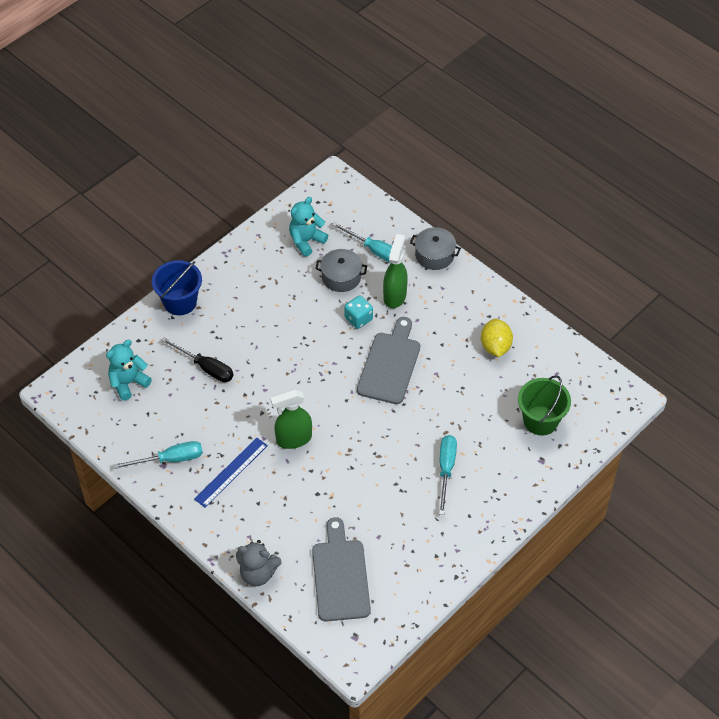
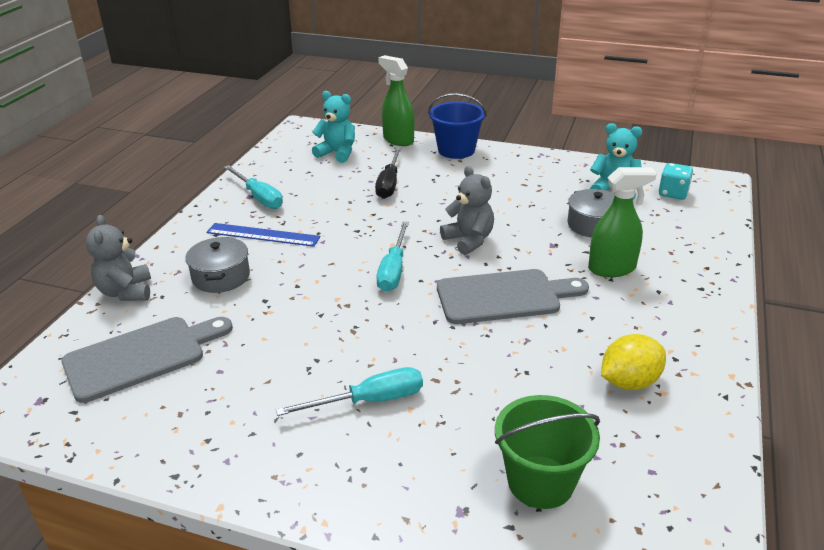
camera: 65 degrees right, 20 degrees down
green spray bottle [270,389,312,449] -> green spray bottle moved to [378,55,414,146]
turquoise screwdriver [332,222,392,263] -> turquoise screwdriver moved to [376,221,409,292]
turquoise dice [344,295,373,329] -> turquoise dice moved to [659,163,693,200]
grey pot [410,227,461,270] -> grey pot moved to [185,237,250,293]
none -> grey teddy bear [440,166,494,255]

